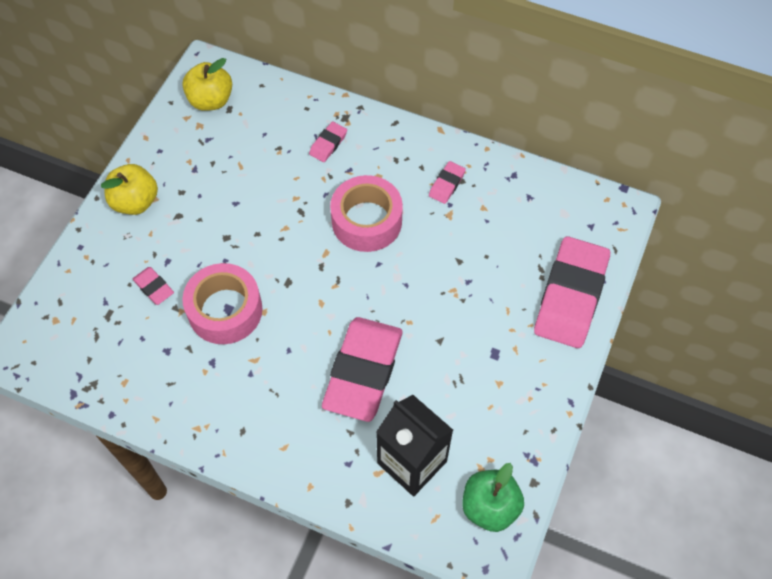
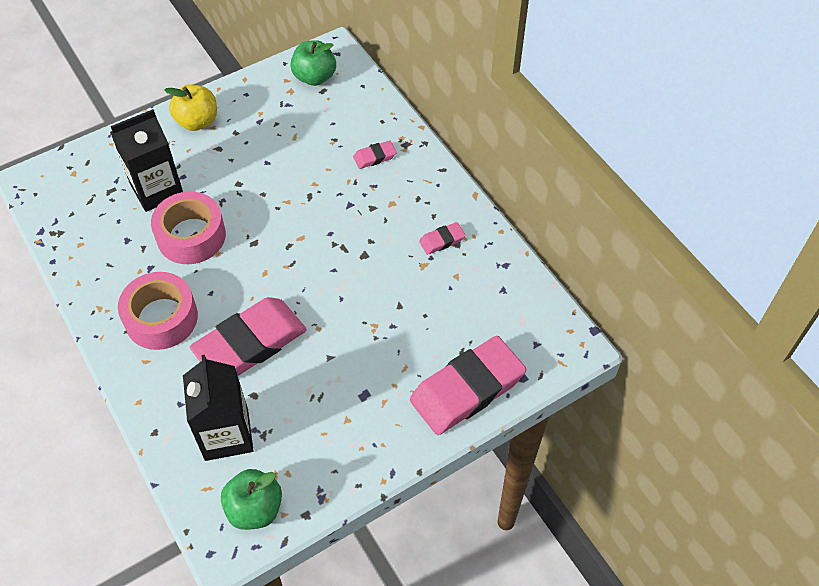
camera: 35 degrees right, 5 degrees down
pink eraser [133,267,174,305] -> black carton [110,109,183,212]
yellow apple [182,58,232,111] -> green apple [290,40,336,86]
pink tape [330,175,403,252] -> pink tape moved to [118,272,198,350]

